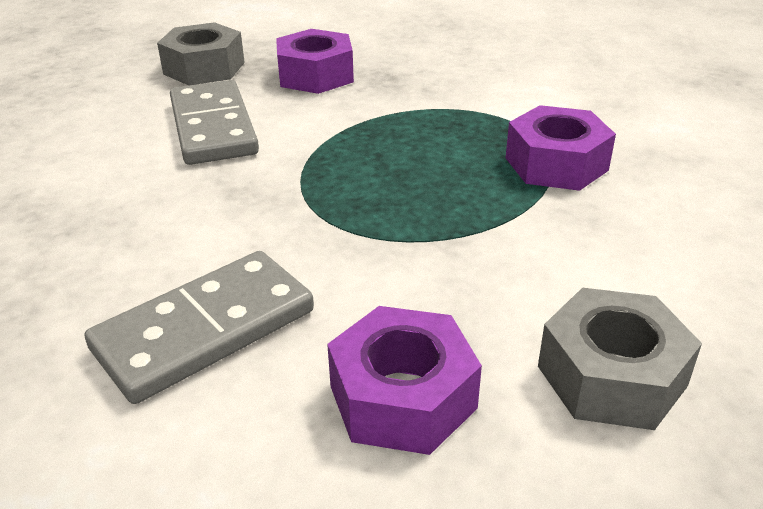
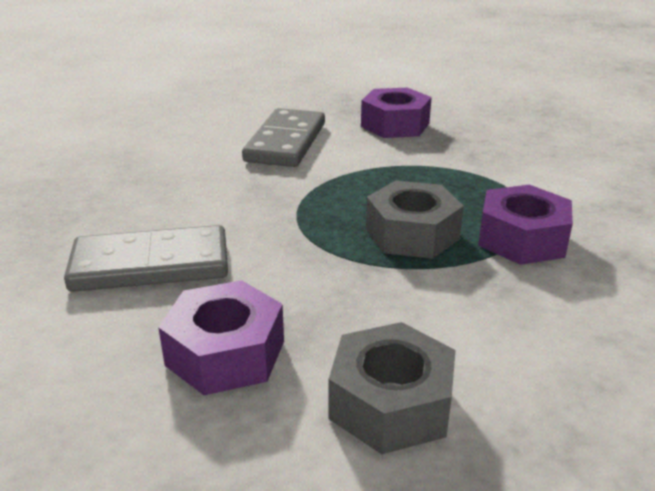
camera: 30 degrees right, 5 degrees down
grey nut [157,22,245,86] -> grey nut moved to [366,181,464,259]

